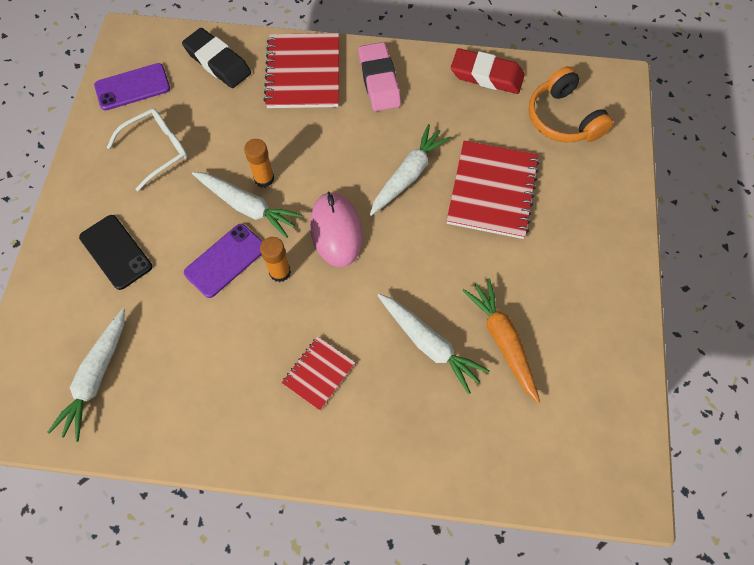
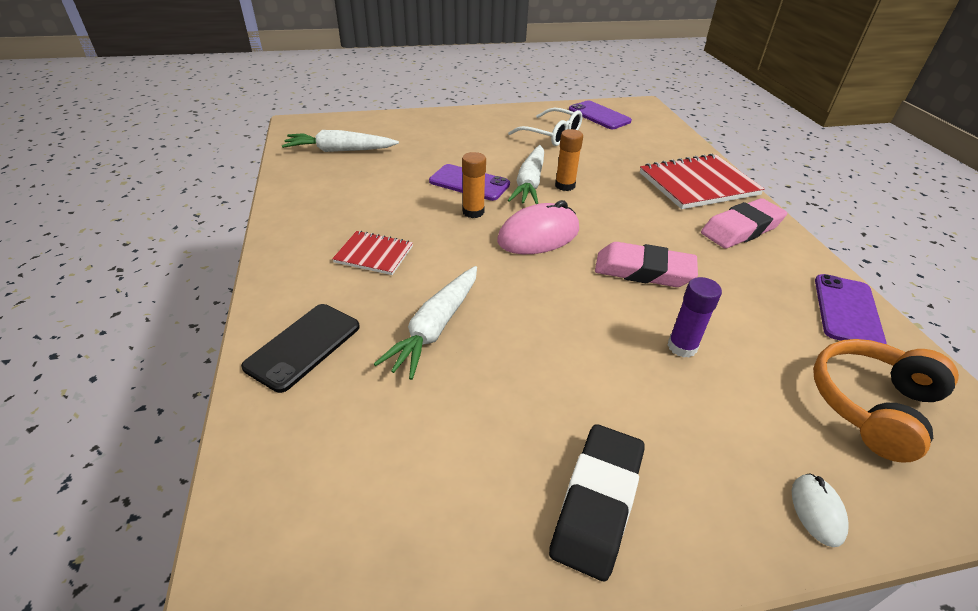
camera: 70 degrees right, 25 degrees down
black phone [79,215,152,290] -> black phone moved to [241,304,360,393]
black eraser [182,28,251,88] -> black eraser moved to [549,424,645,581]
white carrot [370,124,451,216] -> pink eraser [595,242,698,287]
red notebook [446,140,540,239] -> purple glue stick [668,277,722,358]
red eraser [451,48,525,94] -> purple phone [815,274,886,344]
orange carrot [462,279,540,403] -> none
none -> white mouse [792,473,849,547]

